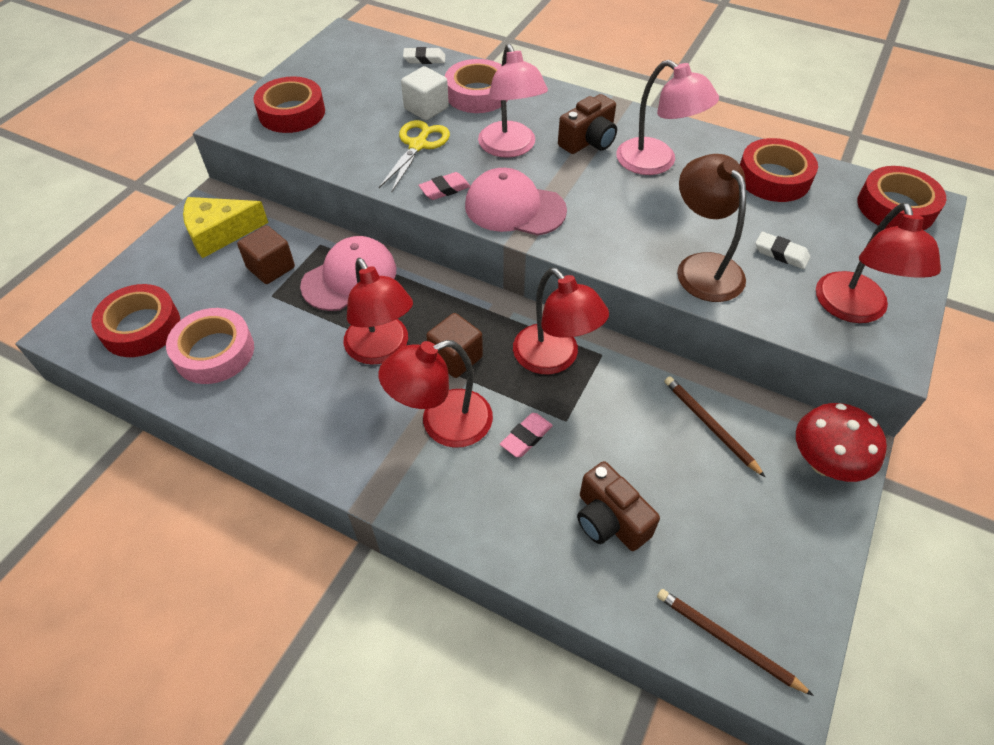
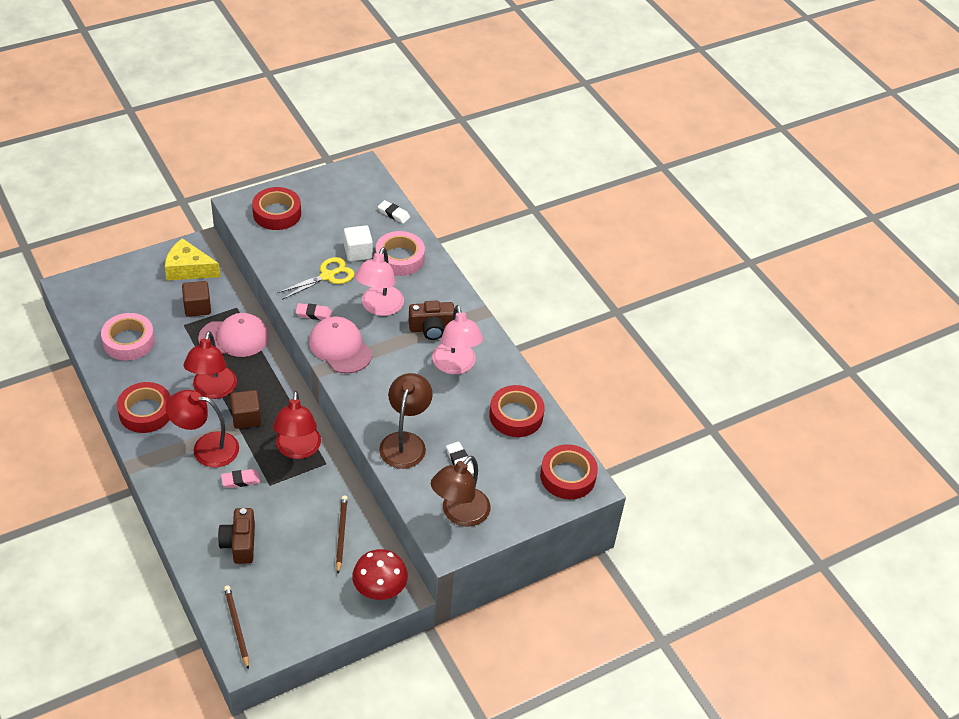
camera: 30 degrees right, 5 degrees down
red tape [91,284,180,357] -> red tape moved to [117,382,170,433]
red lamp [816,203,941,323] -> brown lamp [431,456,490,527]

